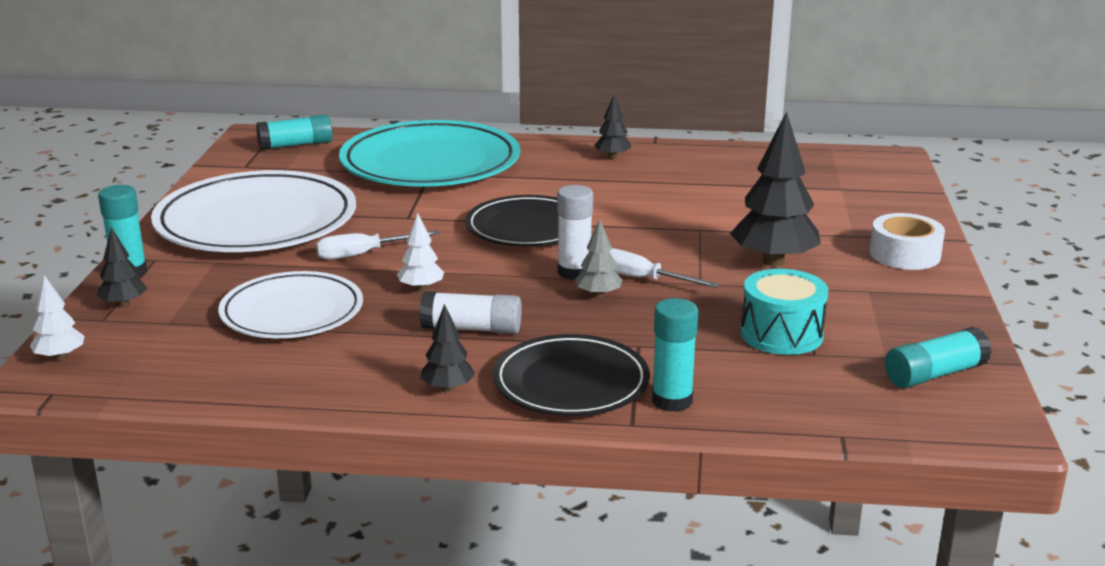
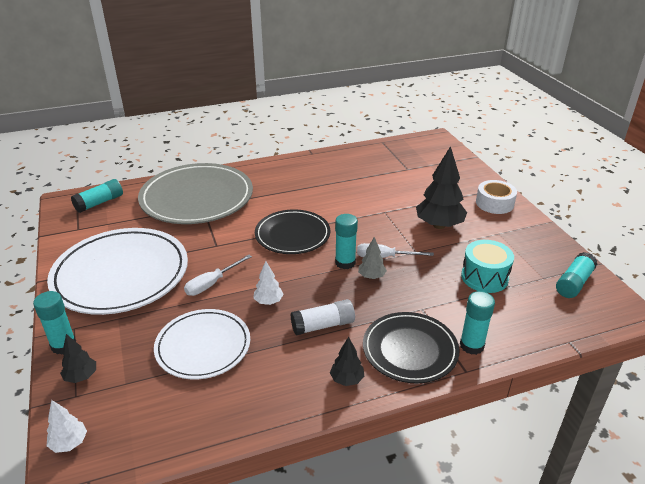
camera: 25 degrees left, 10 degrees up
turquoise plate [339,120,520,187] -> grey plate [138,163,253,224]
white glue stick [557,185,593,280] -> turquoise glue stick [335,214,358,269]
black tree [594,95,631,159] -> none

